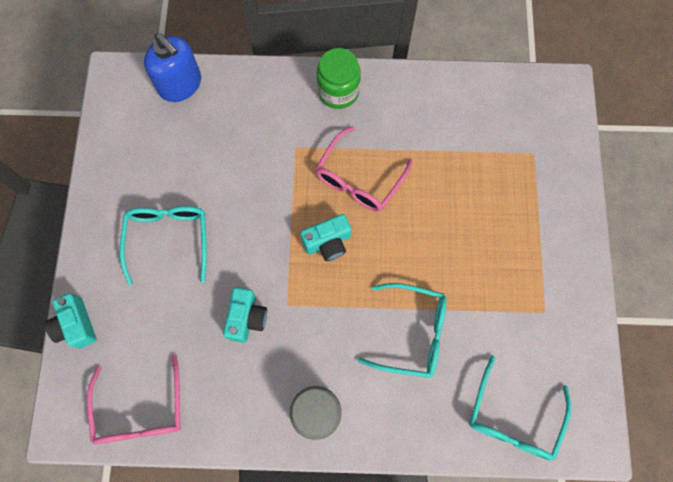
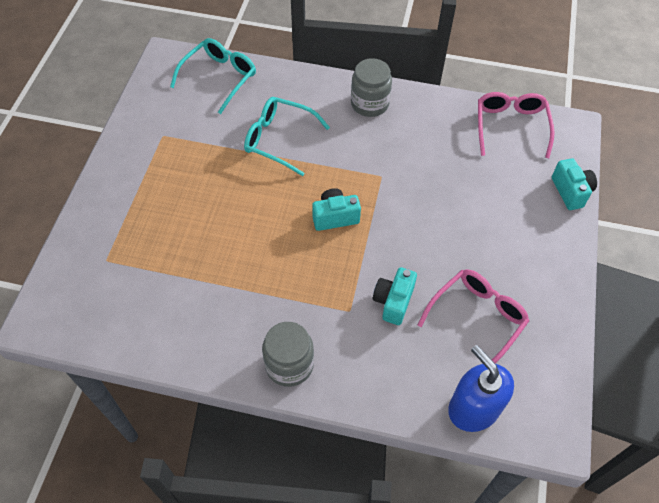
camera: 170 degrees left, 15 degrees down
turquoise glasses [120,206,207,285] -> none
turquoise camera [223,287,267,343] -> turquoise camera moved to [373,267,417,325]
pink glasses [315,126,413,212] -> pink glasses moved to [418,269,529,363]
green jar [317,48,361,109] -> grey jar [262,322,314,387]

